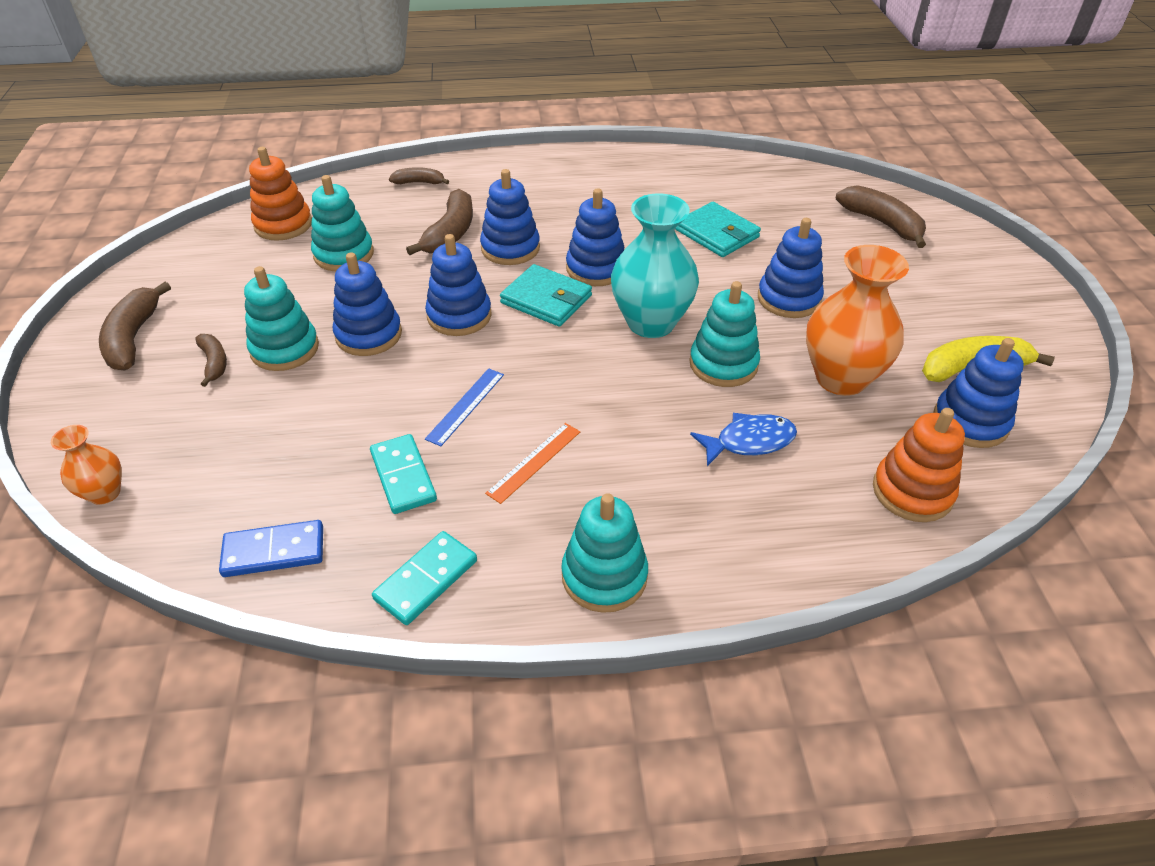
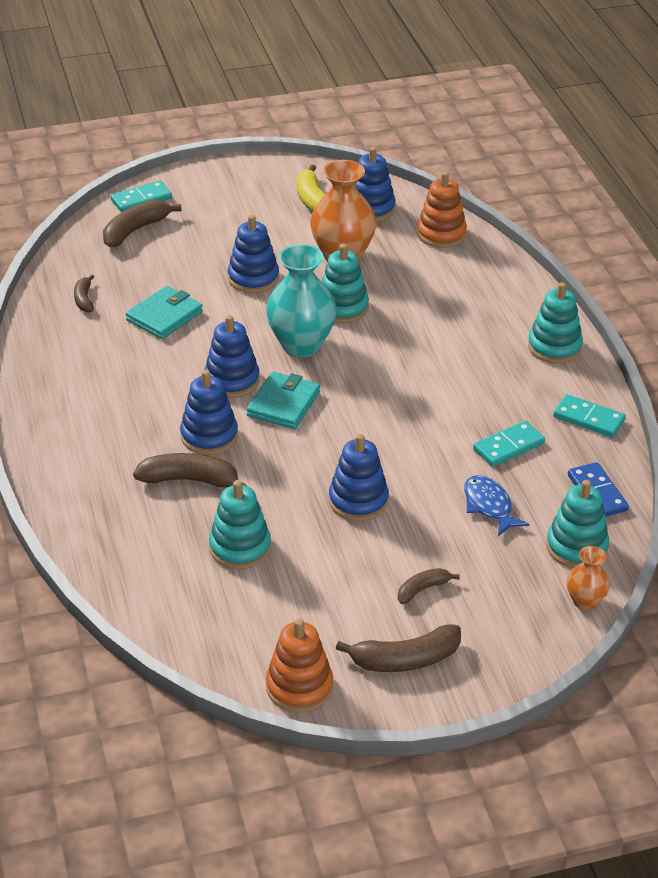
camera: 100 degrees left, 5 degrees down
turquoise stacking toy [244,266,319,371] -> turquoise stacking toy moved to [546,480,609,568]
orange stacking toy [249,147,312,241] -> orange stacking toy moved to [266,618,333,713]
brown banana [389,167,449,184] -> brown banana moved to [74,274,94,313]
blue stacking toy [425,234,492,336] -> none
blue ruler [425,368,504,446] -> none
orange ruler [485,423,580,504] -> none
blue fish [690,413,797,466] -> blue fish moved to [464,475,529,536]
none -> turquoise domino [111,181,172,212]

